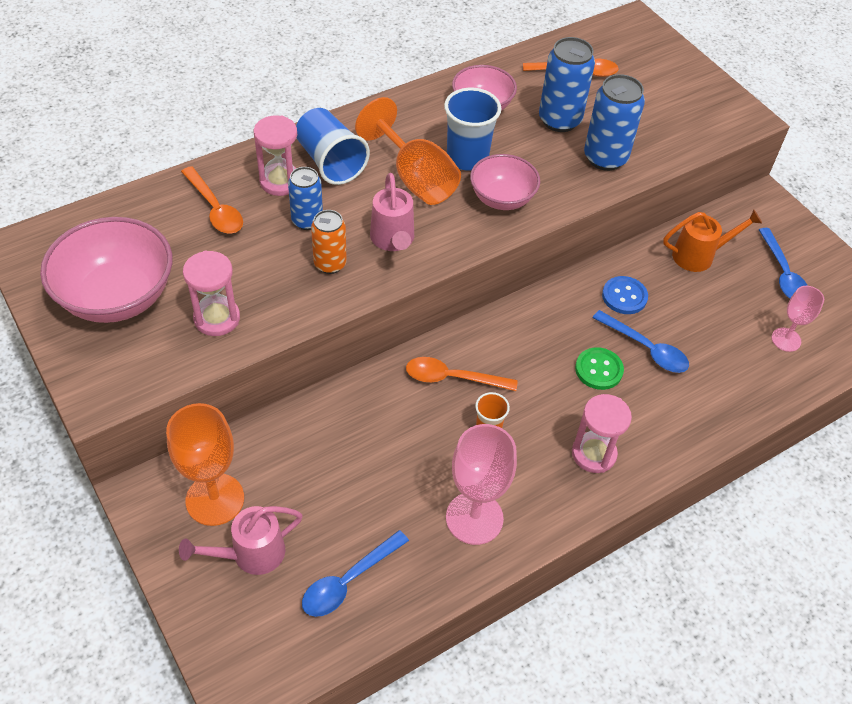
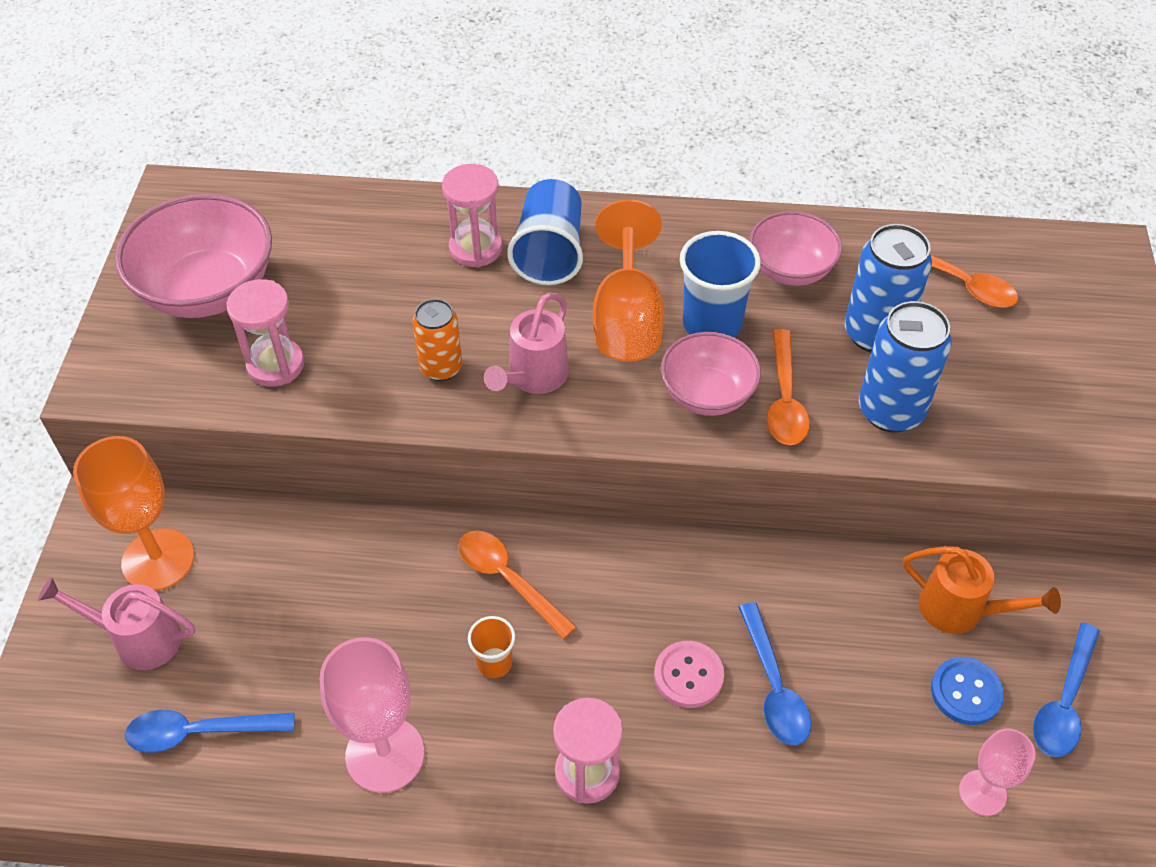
camera: 40 degrees right, 0 degrees up
orange spoon [181,166,243,234] -> orange spoon moved to [767,329,810,445]
blue can [288,167,323,230] -> none
green button [575,347,624,390] -> pink button [654,641,724,708]
blue button [602,276,648,314] -> blue button moved to [931,657,1004,725]

